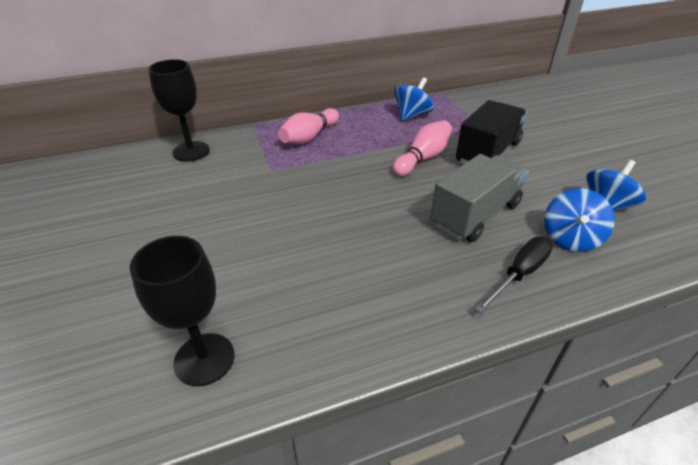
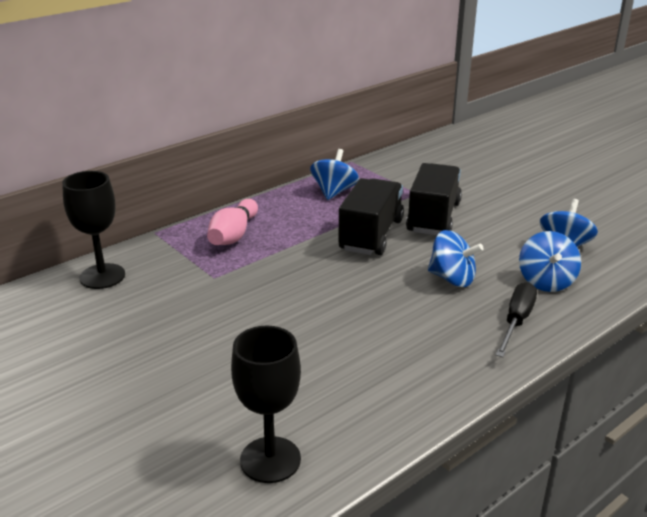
camera: 20 degrees left, 10 degrees down
pink bowling pin [392,121,452,176] -> black truck [338,178,404,255]
grey truck [431,154,529,242] -> blue spinning top [428,230,484,287]

